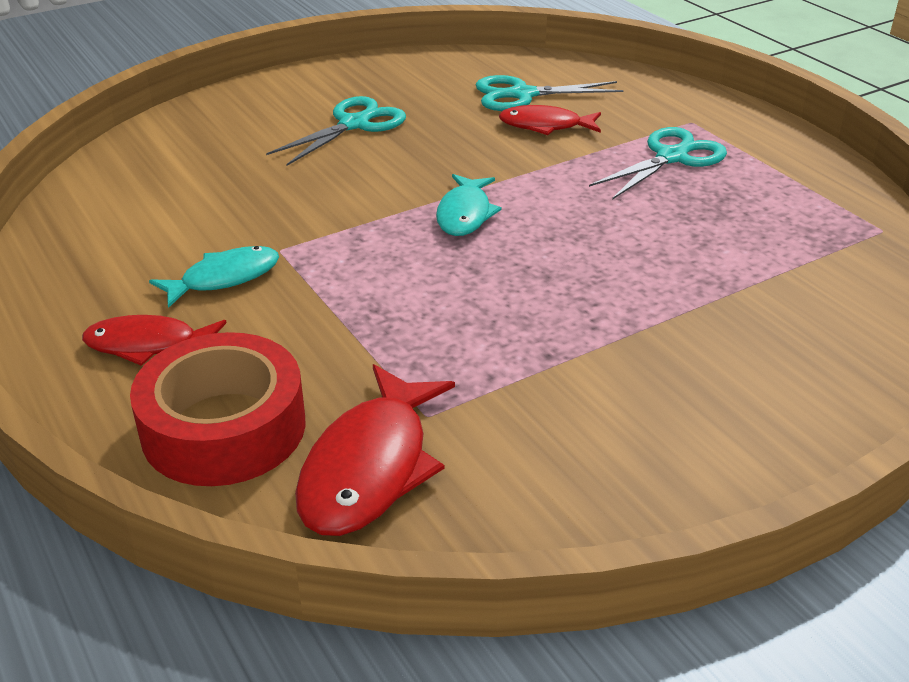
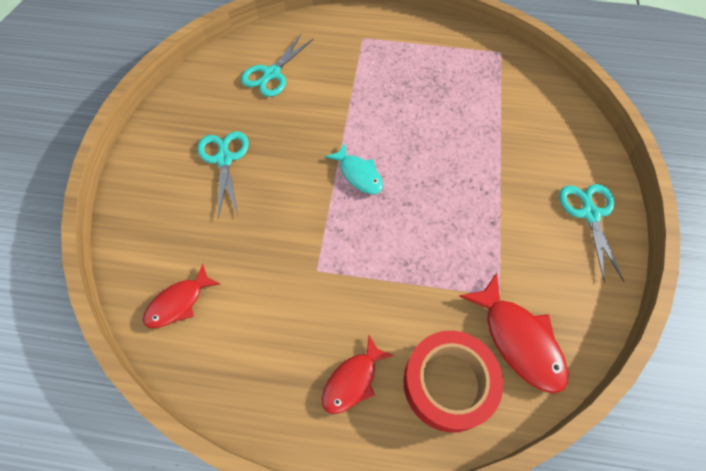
camera: 50 degrees left, 25 degrees up
turquoise fish [149,246,279,308] -> none
red fish [499,105,601,135] -> red fish moved to [143,263,220,328]
turquoise scissors [589,127,727,200] -> turquoise scissors moved to [559,184,625,282]

